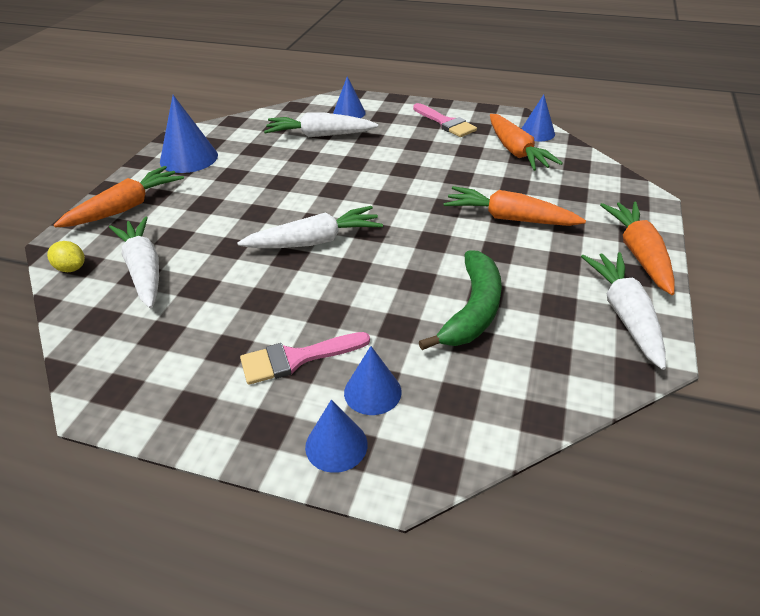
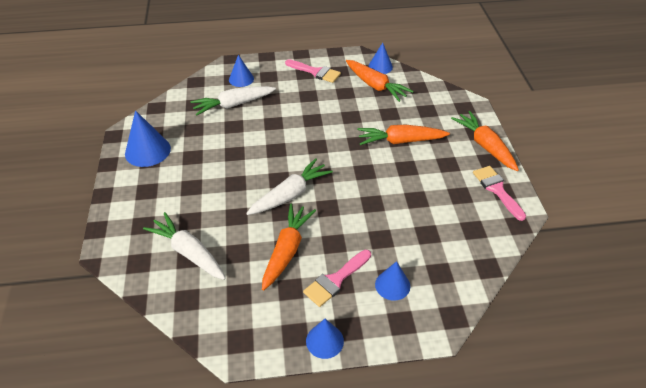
camera: 25 degrees left, 5 degrees up
yellow lemon [47,241,85,272] -> none
orange carrot [54,166,184,228] -> orange carrot moved to [262,203,316,291]
blue cone [305,400,368,473] -> blue cone moved to [306,319,344,359]
green banana [419,251,502,350] -> none
white carrot [581,252,666,370] -> pink brush [473,166,526,221]

